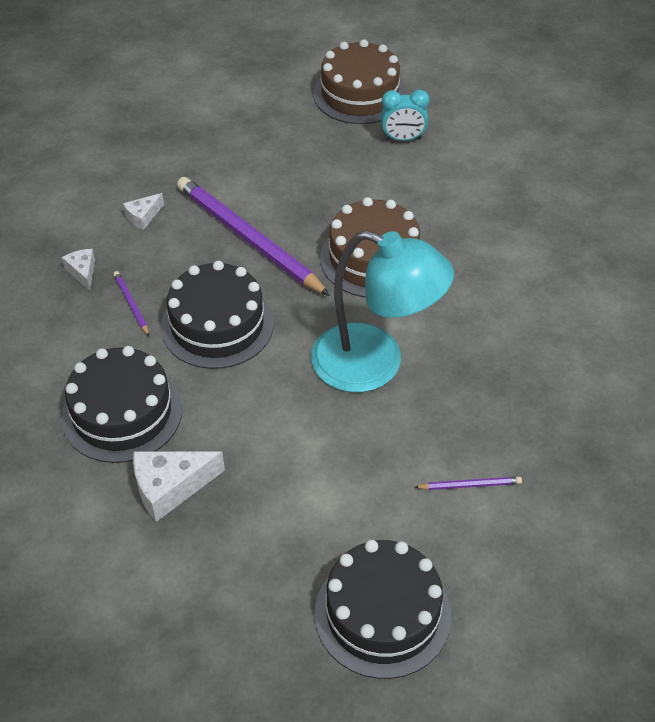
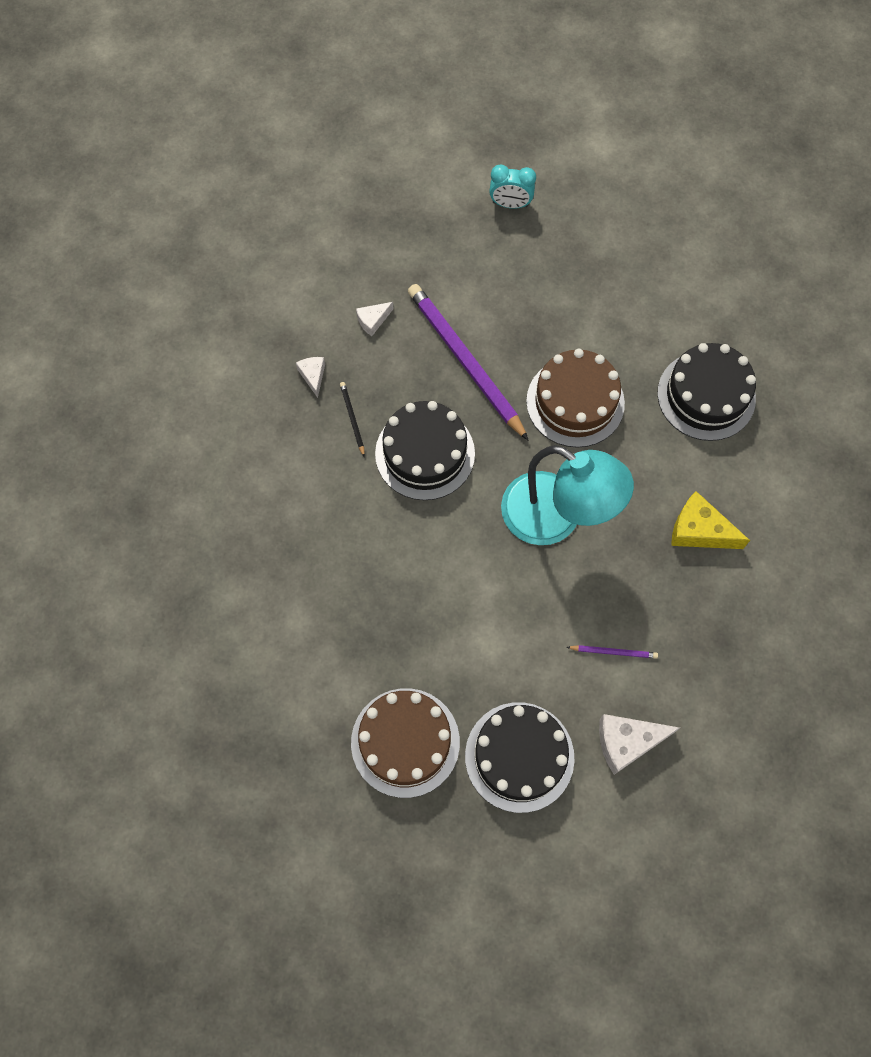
camera: 10 degrees right, 20 degrees up
black cake [61,346,182,463] -> black cake moved to [657,343,756,441]
purple pencil [113,271,149,336] -> black pencil [340,382,365,456]
white cheese [133,451,225,522] -> white cheese moved to [599,714,680,775]
brown cake [313,39,406,124] -> brown cake moved to [351,688,460,798]
turquoise clock [381,90,430,141] -> turquoise clock moved to [489,165,536,209]
none -> yellow cheese [671,491,750,549]

